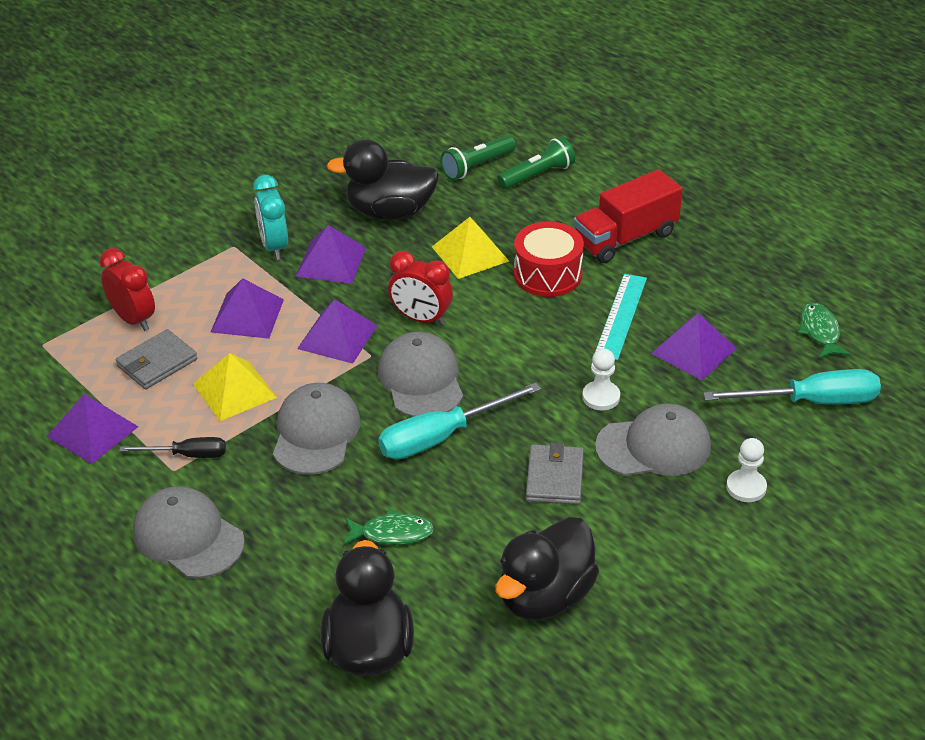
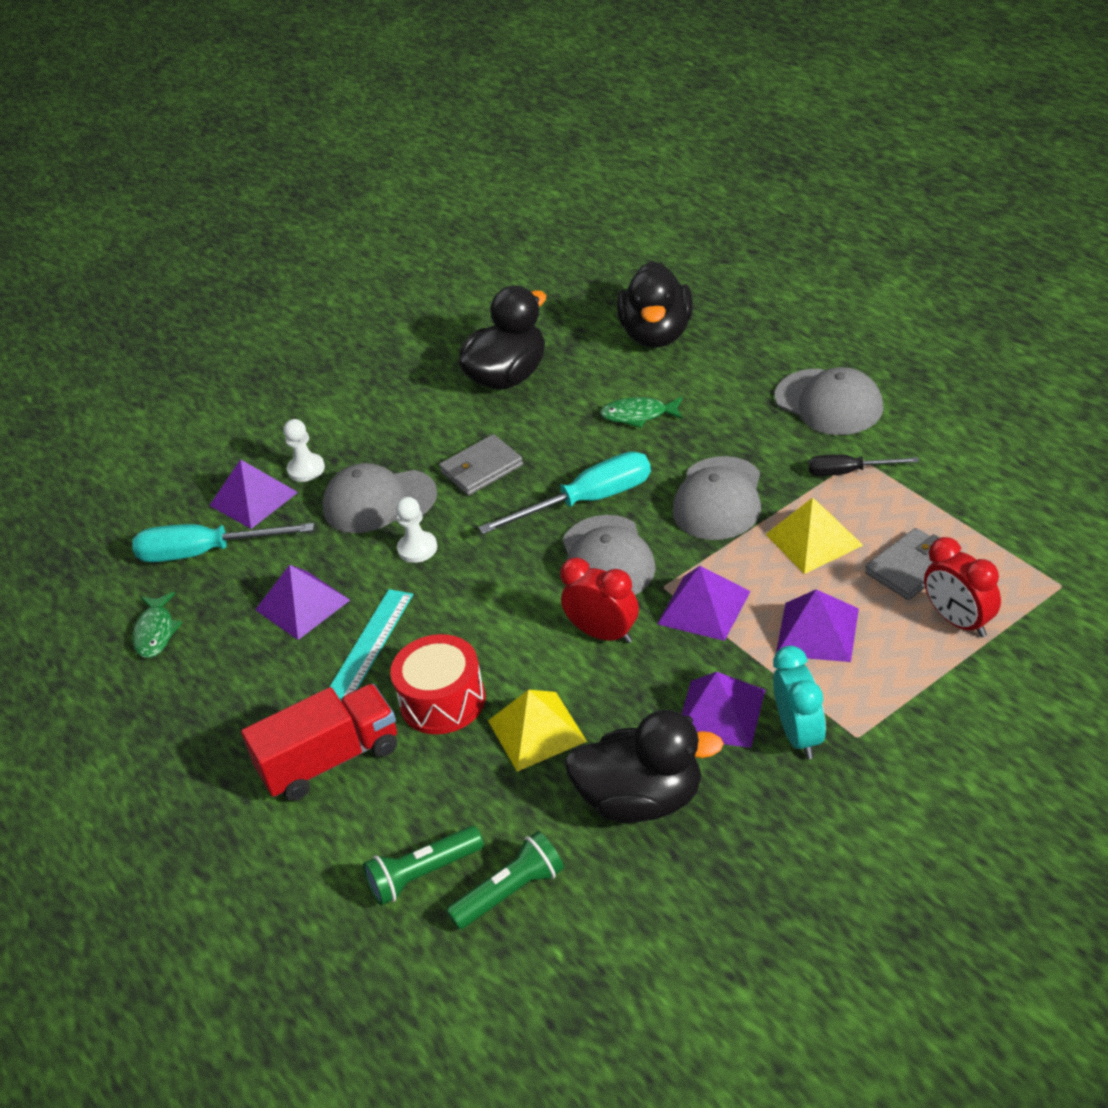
camera: 170 degrees left, 0 degrees up
purple pyramid [47,394,138,464] -> purple pyramid moved to [209,459,298,529]
grey wallet [526,442,584,505] -> grey wallet turned 45 degrees clockwise [439,434,523,496]

